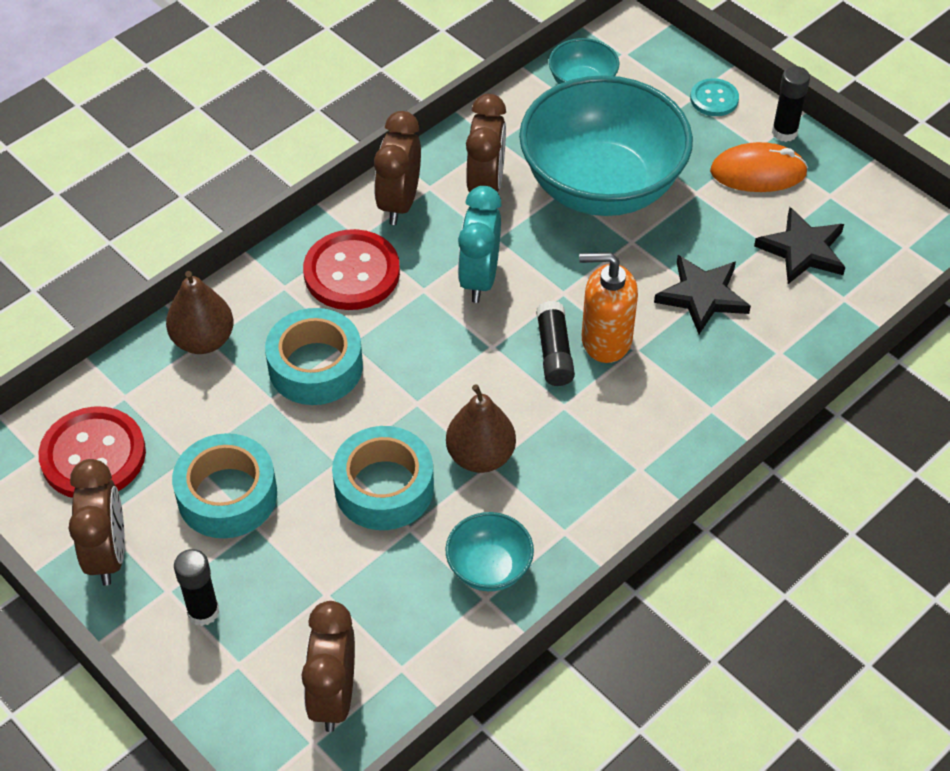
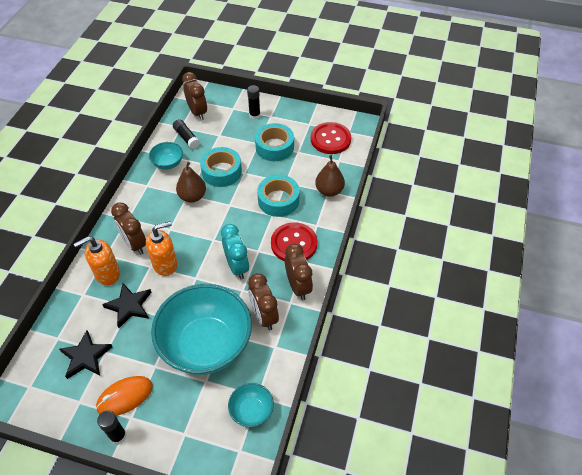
camera: 150 degrees right, 0 degrees up
brown clock [68,459,125,586] -> brown clock moved to [111,203,146,255]
black glue stick [536,301,575,386] -> black glue stick moved to [173,119,200,149]
turquoise button [690,78,739,116] -> none
none -> orange soap dispenser [74,236,120,286]

